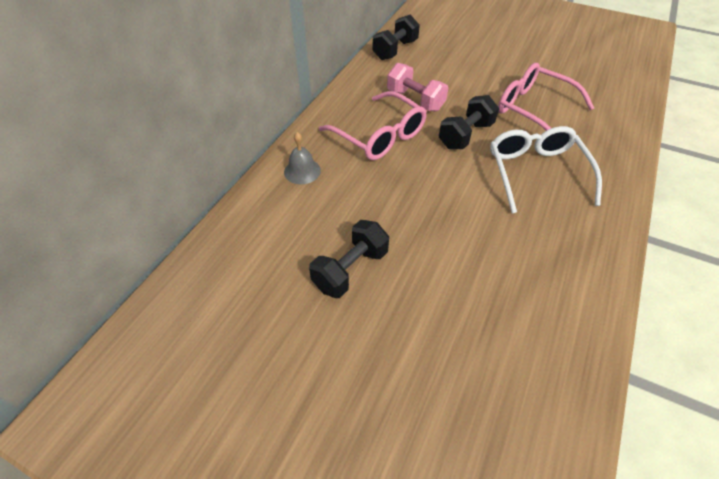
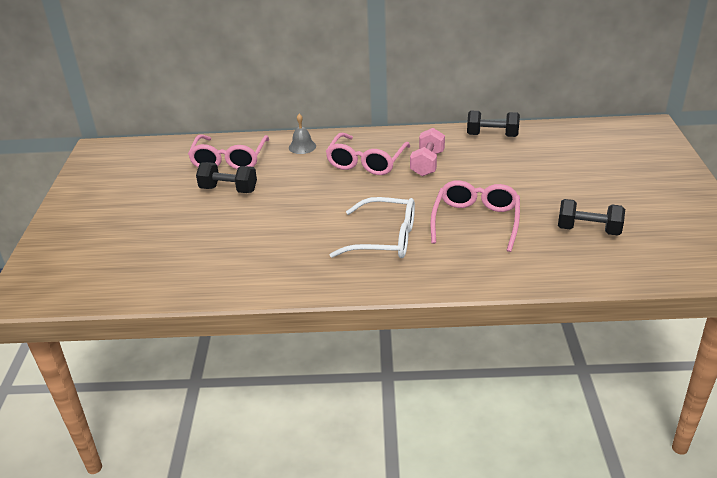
camera: 65 degrees right, 15 degrees down
black dumbbell [439,95,499,149] -> black dumbbell moved to [558,199,625,236]
white glasses [490,126,602,213] -> white glasses turned 45 degrees clockwise [330,197,415,258]
none -> pink glasses [188,134,269,169]

